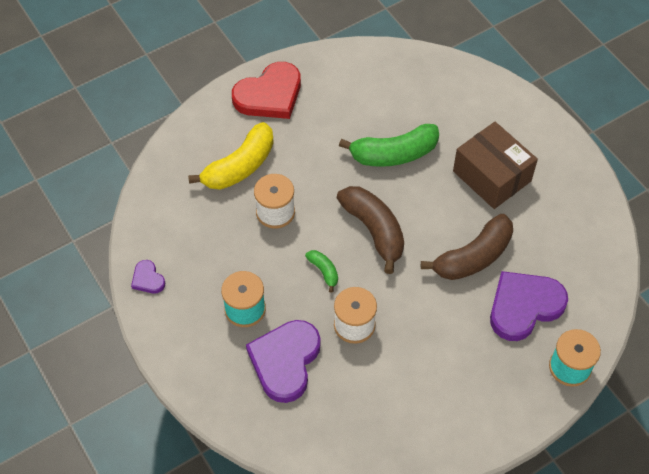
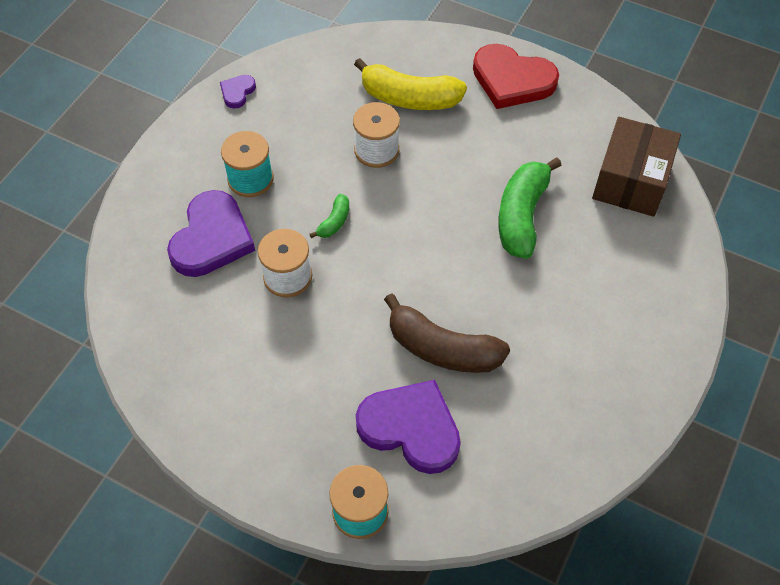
camera: 60 degrees right, 0 degrees up
purple heart [246,320,321,403] -> purple heart turned 120 degrees clockwise [167,190,255,277]
brown banana [337,186,404,274] -> none
green banana [339,124,439,167] -> green banana turned 60 degrees clockwise [498,158,562,259]
brown box [453,122,538,209] -> brown box moved to [592,117,681,217]

